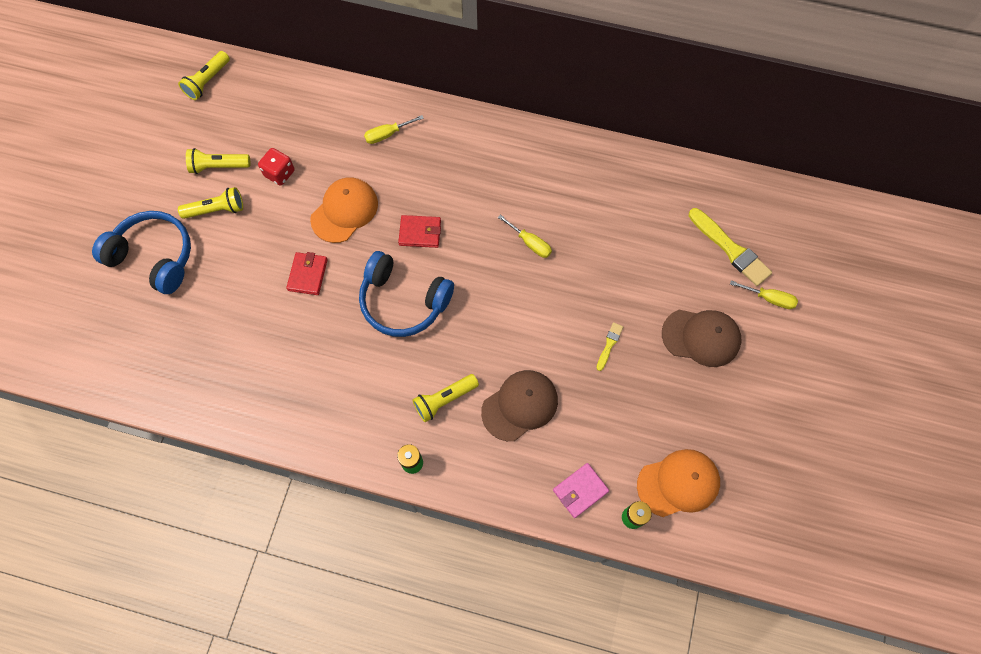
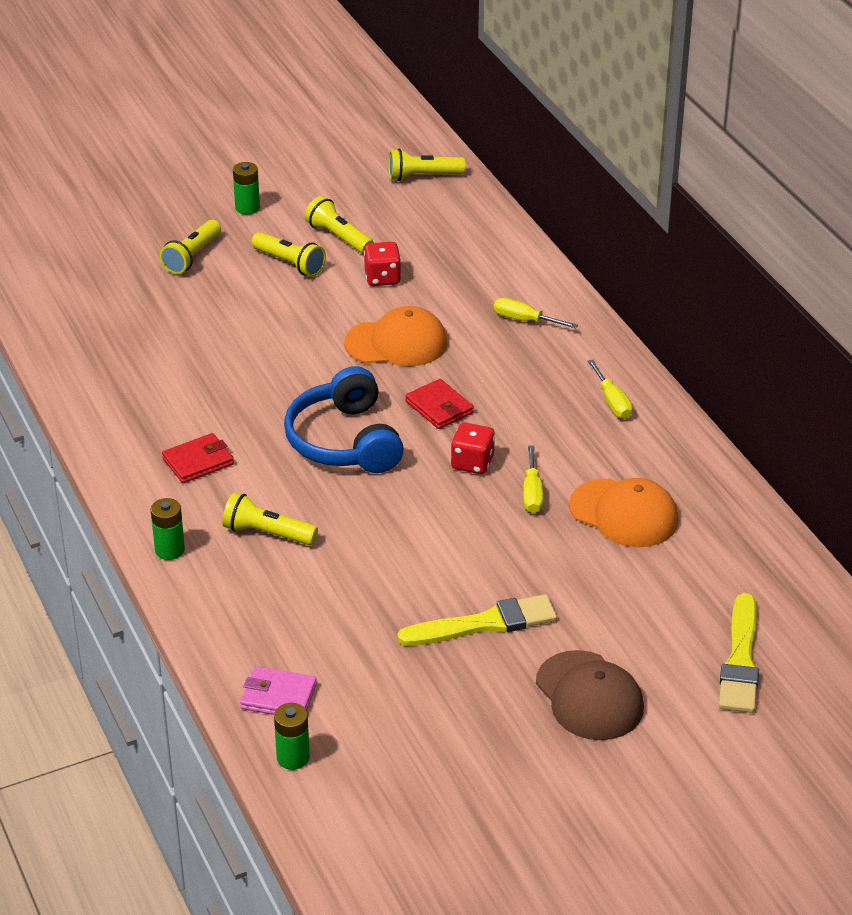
camera: 50 degrees right, 30 degrees down
blue headphones [92,211,191,294] -> yellow flashlight [160,220,221,274]
red wallet [286,252,328,295] -> red wallet moved to [162,433,234,483]
brown cap [481,370,558,441] -> none
yellow brush [596,322,623,371] -> yellow brush [397,594,557,646], size x2.01
orange cap [637,449,720,517] -> orange cap moved to [569,478,678,547]
yellow screwdriver [730,280,798,309] -> yellow screwdriver moved to [588,360,633,419]
none -> green battery [233,162,260,215]
none -> red dice [451,422,495,474]

